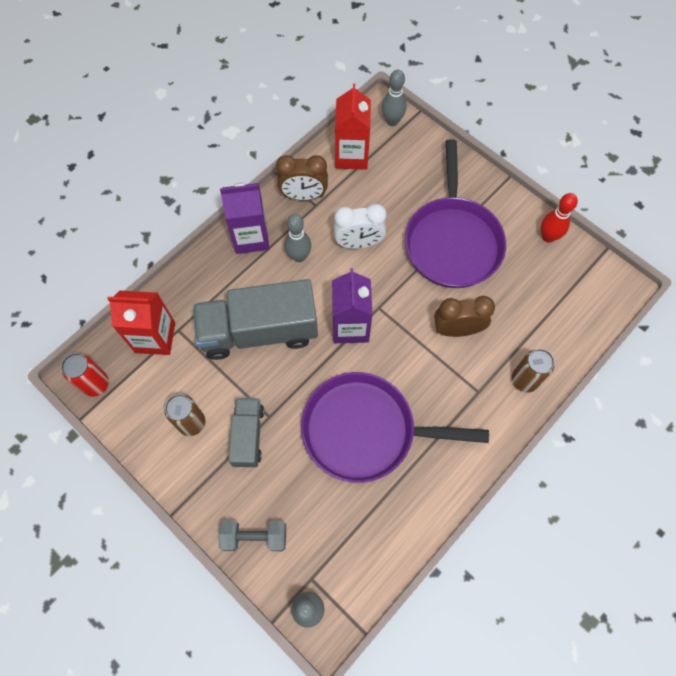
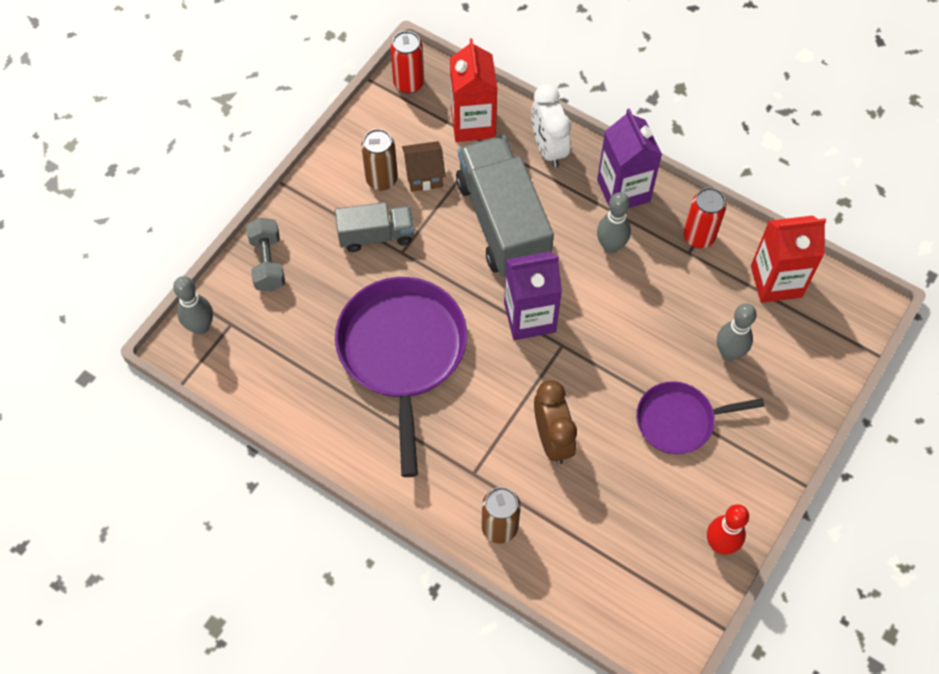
camera: 80 degrees right, 5 degrees down
brown clock [276,155,328,201] -> red can [683,188,726,248]
white clock [333,204,387,249] -> white clock moved to [531,84,571,167]
grey bowling pin [382,70,406,126] -> grey bowling pin moved to [717,303,757,361]
purple pan [405,139,506,288] -> purple pan [636,381,765,454], size x0.58
none -> brown house [402,141,445,192]

